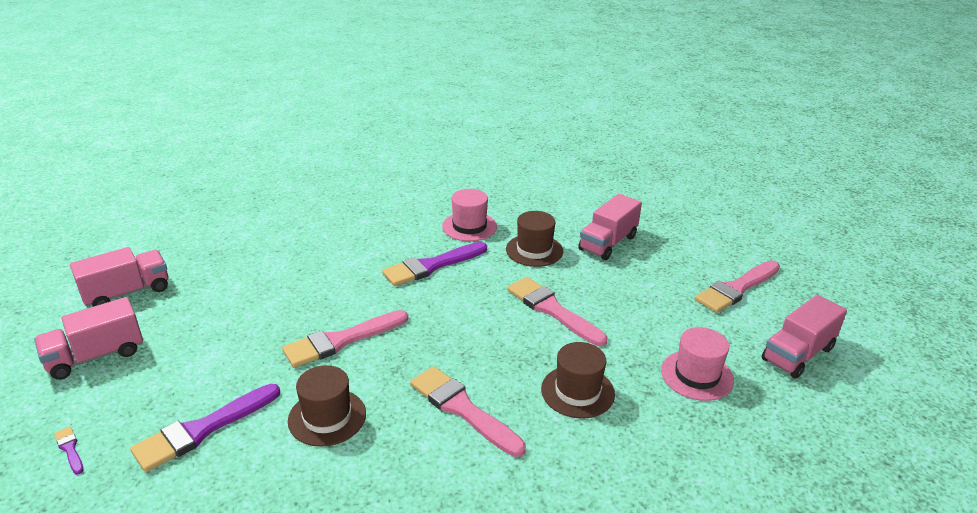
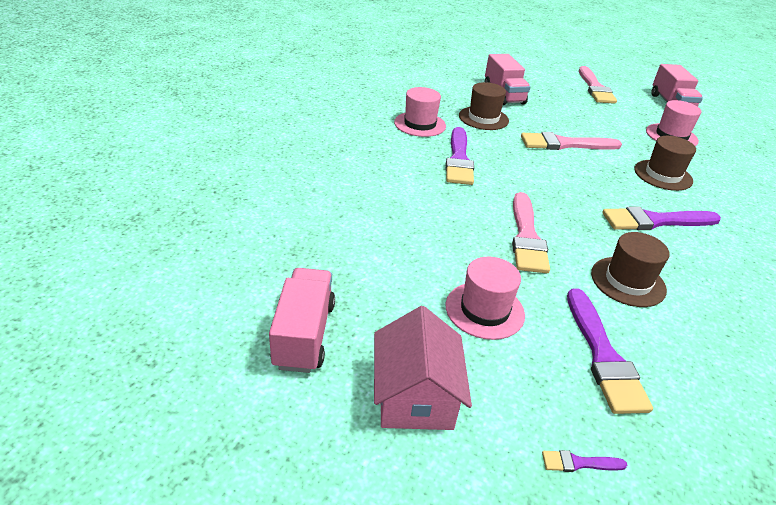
camera: 55 degrees left, 5 degrees up
pink truck [34,297,143,380] -> pink house [374,306,472,430]
pink brush [410,366,526,457] -> purple brush [602,206,721,230]
none -> pink hat [445,257,525,340]

